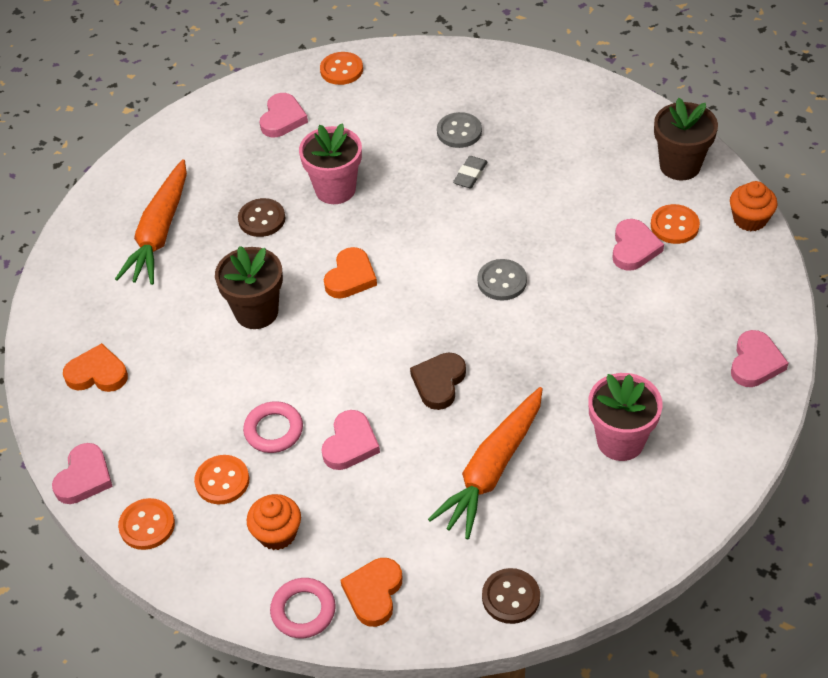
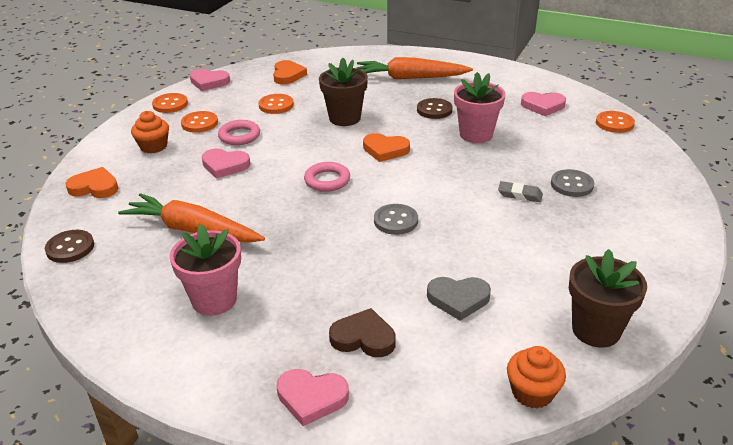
camera: 80 degrees right, 15 degrees down
pink ring [270,578,336,638] -> pink ring moved to [304,162,350,192]
brown heart [410,353,466,410] -> brown heart moved to [329,308,396,357]
pink heart [612,219,664,271] -> grey heart [427,277,491,321]
orange button [651,204,700,244] -> orange button moved to [259,94,294,114]

